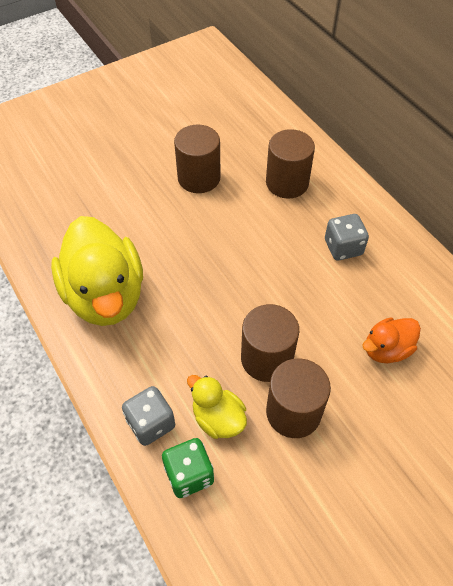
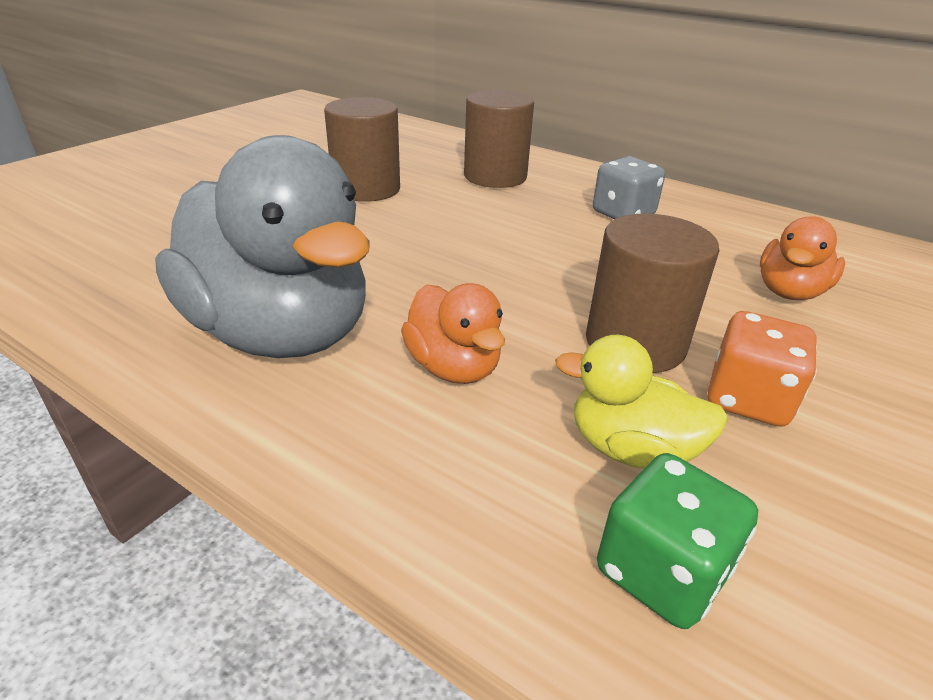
camera: 25 degrees left, 20 degrees down
yellow duck [51,216,143,326] -> grey duck [155,135,370,358]
grey dice [122,386,175,446] -> none
brown cylinder [266,358,331,438] -> orange dice [708,311,817,426]
none -> orange duck [401,283,505,384]

